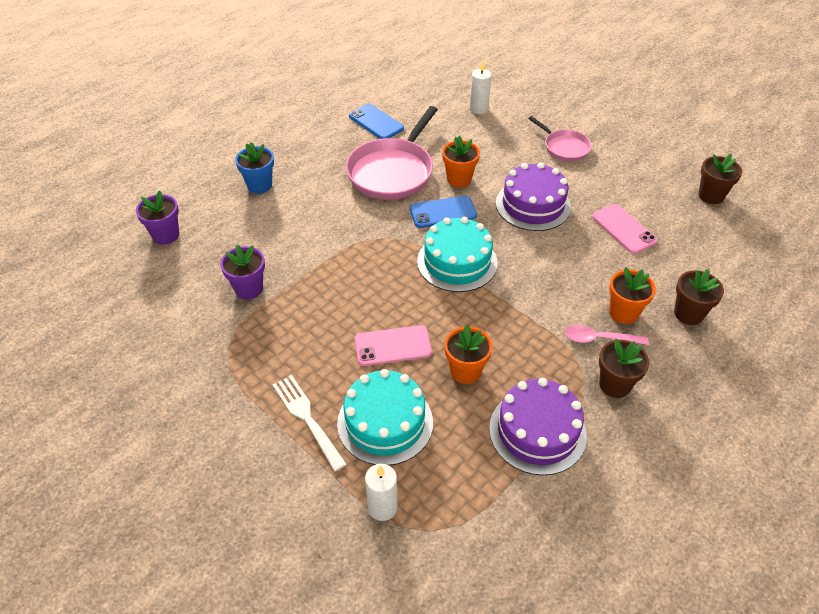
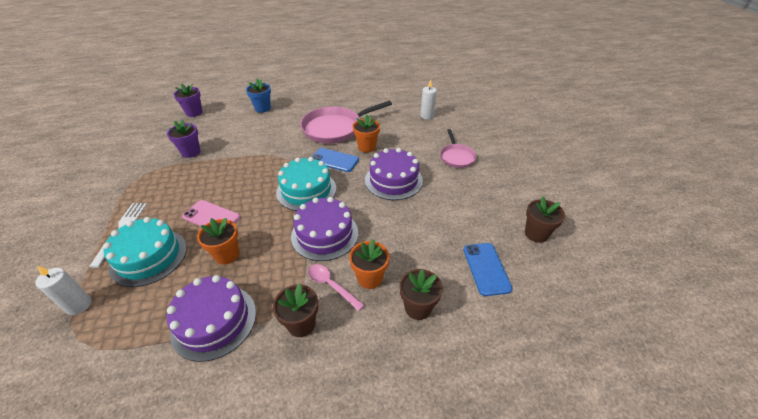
camera: 35 degrees right, 5 degrees down
blue phone [349,104,404,139] -> blue phone moved to [463,243,513,296]
pink phone [592,204,658,254] -> none
none -> purple cake [291,197,358,261]

